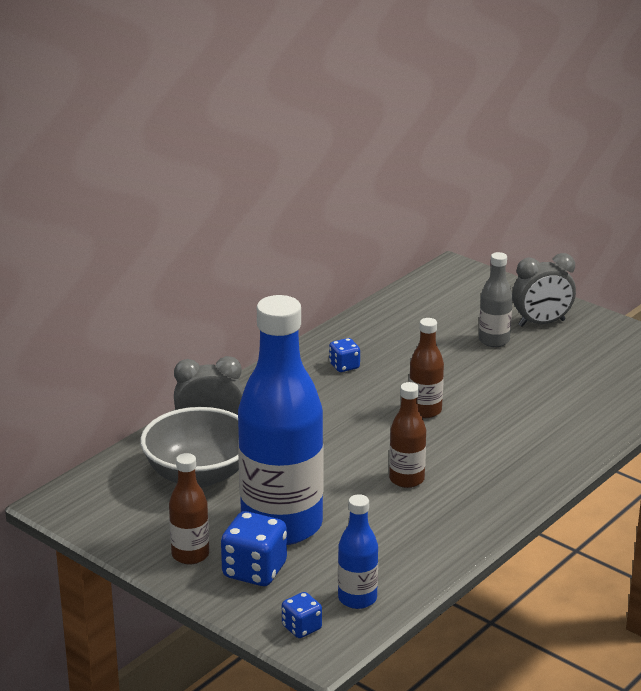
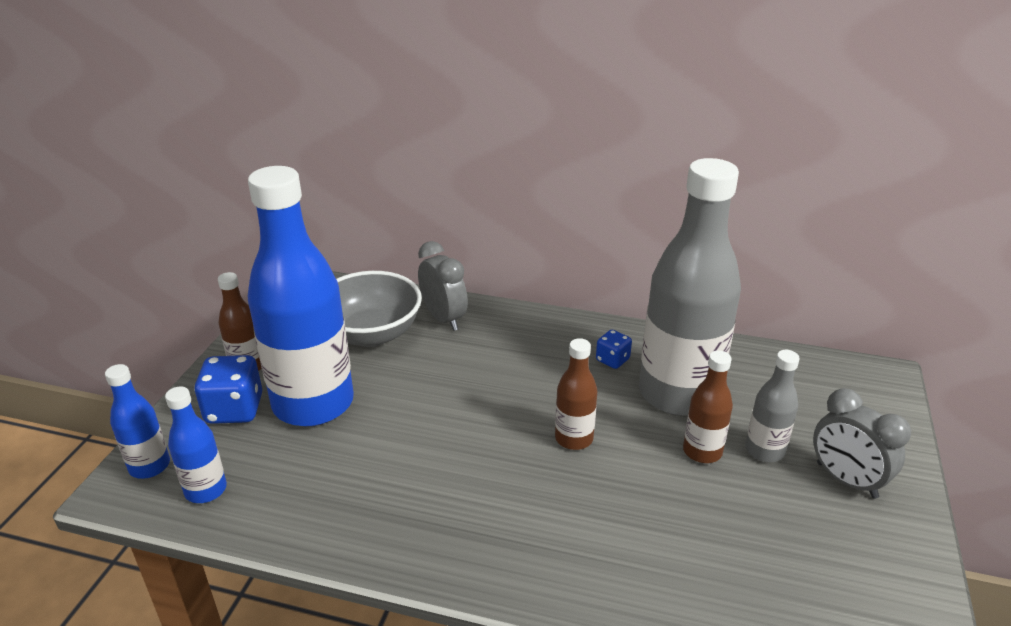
camera: 65 degrees right, 5 degrees up
blue dice [282,592,322,638] -> blue bottle [105,364,170,479]
brown bottle [389,382,426,488] -> brown bottle moved to [683,350,733,463]
none -> grey bottle [639,158,741,416]

